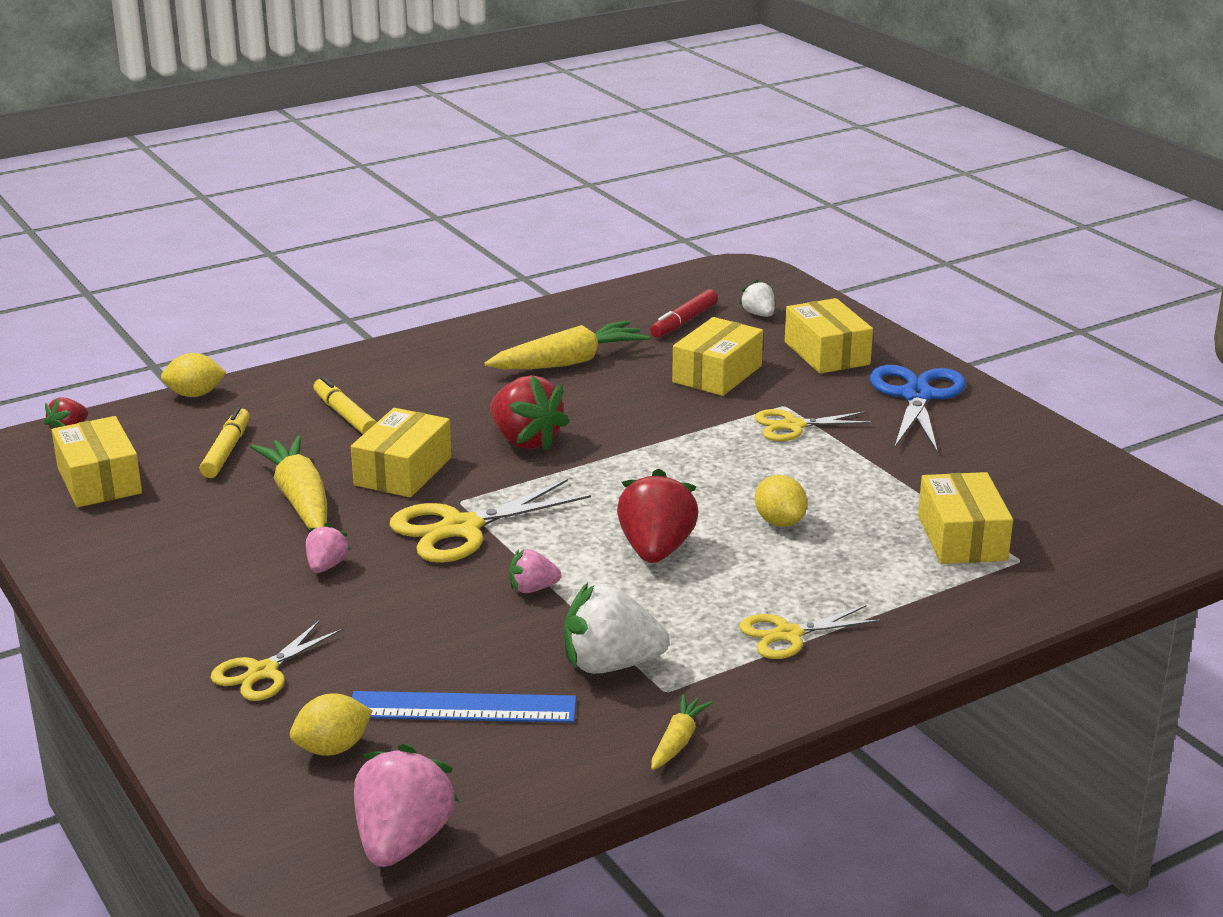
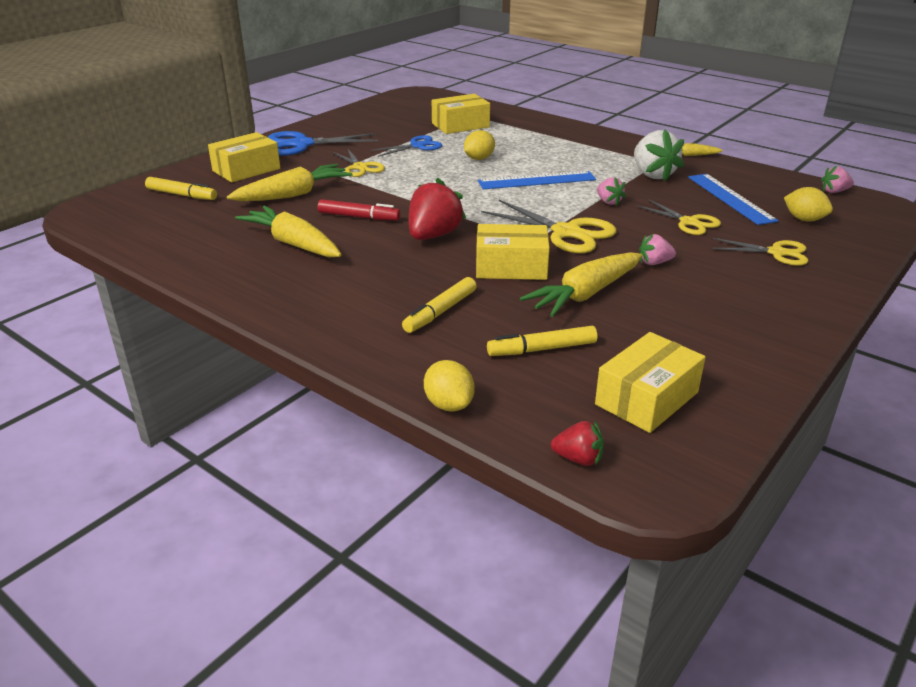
camera: 110 degrees left, 5 degrees up
pink strawberry [354,744,459,867] -> pink strawberry [821,166,854,193], size x0.53
red strawberry [617,468,698,563] -> blue ruler [478,171,596,189]
red marker [650,289,718,338] -> red marker moved to [317,199,401,221]
yellow box [672,317,763,396] -> yellow carrot [227,164,353,201]
white strawberry [739,280,775,317] -> yellow marker [145,177,217,200]
yellow scissors [739,605,881,659] -> yellow scissors moved to [637,199,721,235]
none -> blue scissors [371,135,442,157]

